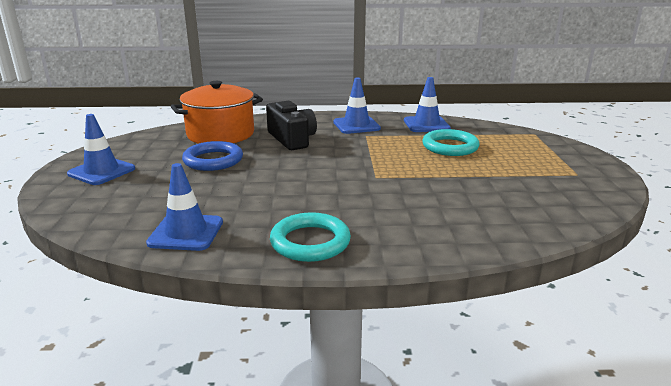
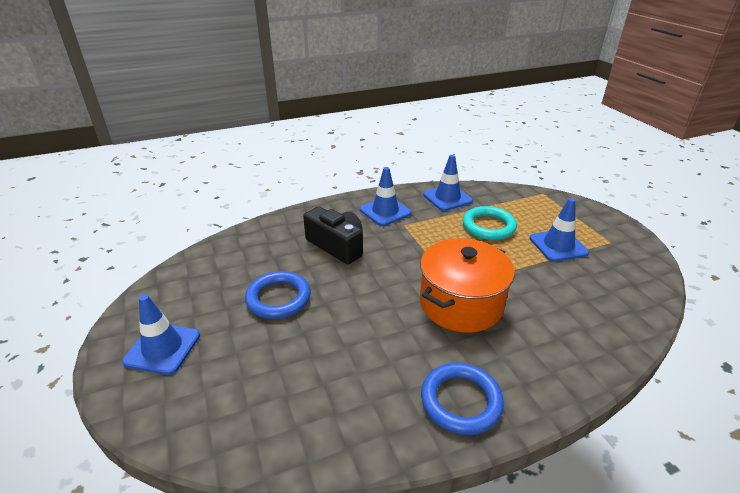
camera: 20 degrees left, 10 degrees up
blue traffic cone [146,163,223,251] -> blue traffic cone moved to [530,198,589,262]
orange pot [171,81,263,144] -> orange pot moved to [420,238,515,333]
turquoise ring [270,212,351,262] -> blue ring [421,363,504,435]

